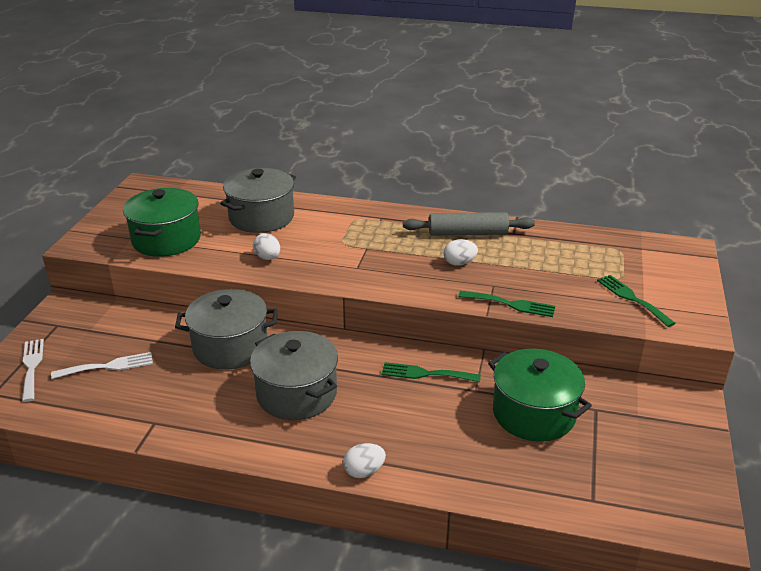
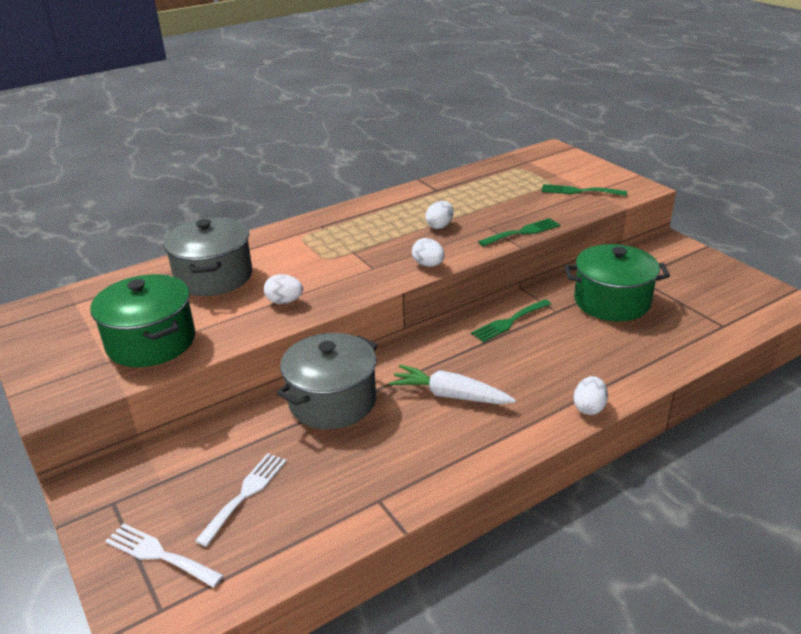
camera: 45 degrees left, 0 degrees up
grey pot [250,331,338,420] -> white carrot [389,365,516,404]
grey rolling pin [403,212,535,235] -> none
none -> white egg [412,238,445,267]

